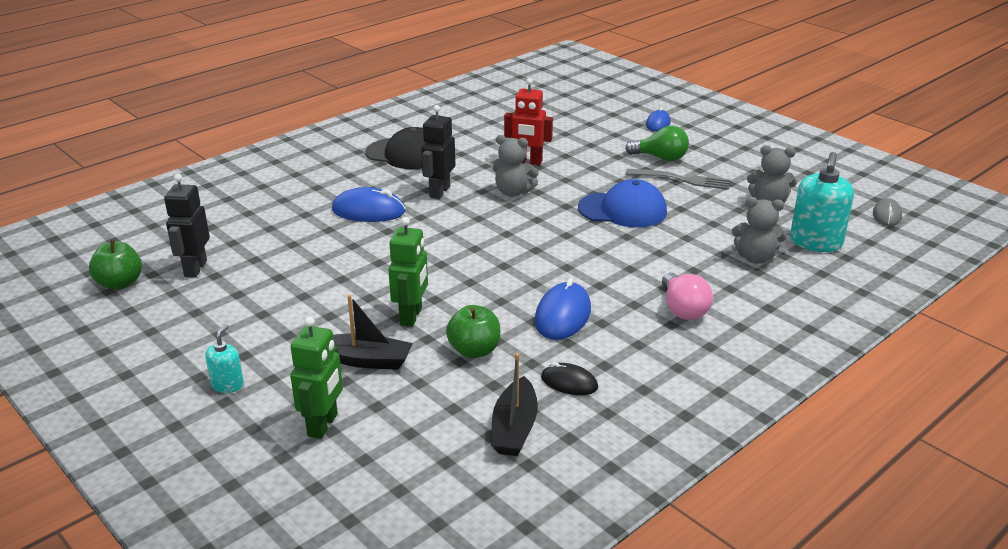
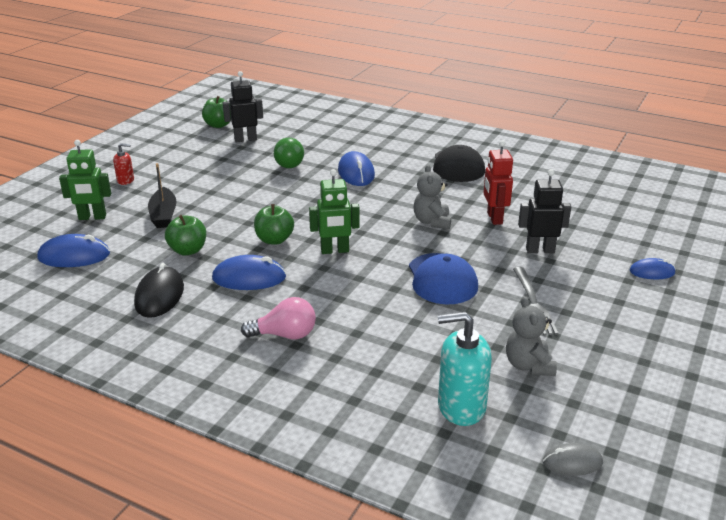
camera: 70 degrees right, 0 degrees up
turquoise soap dispenser [205,325,244,393] -> red soap dispenser [113,143,134,185]
green robot [388,217,428,327] -> green robot moved to [309,169,360,254]
black robot [421,105,455,199] -> black robot moved to [518,169,571,253]
black boat [491,353,538,456] -> none
black mouse [541,362,598,395] -> black mouse [134,263,184,318], size x1.62
green light bulb [625,125,689,161] -> green light bulb moved to [274,138,304,168]
pink light bulb [662,273,713,320] -> pink light bulb turned 150 degrees counterclockwise [241,297,316,339]
grey teddy bear [732,197,787,264] -> none
none -> blue mouse [37,234,110,267]
none -> green apple [254,204,294,245]

